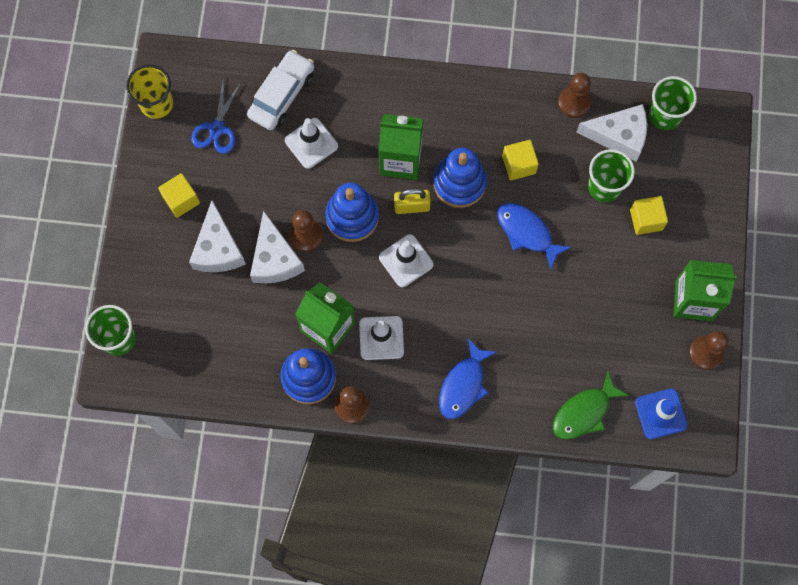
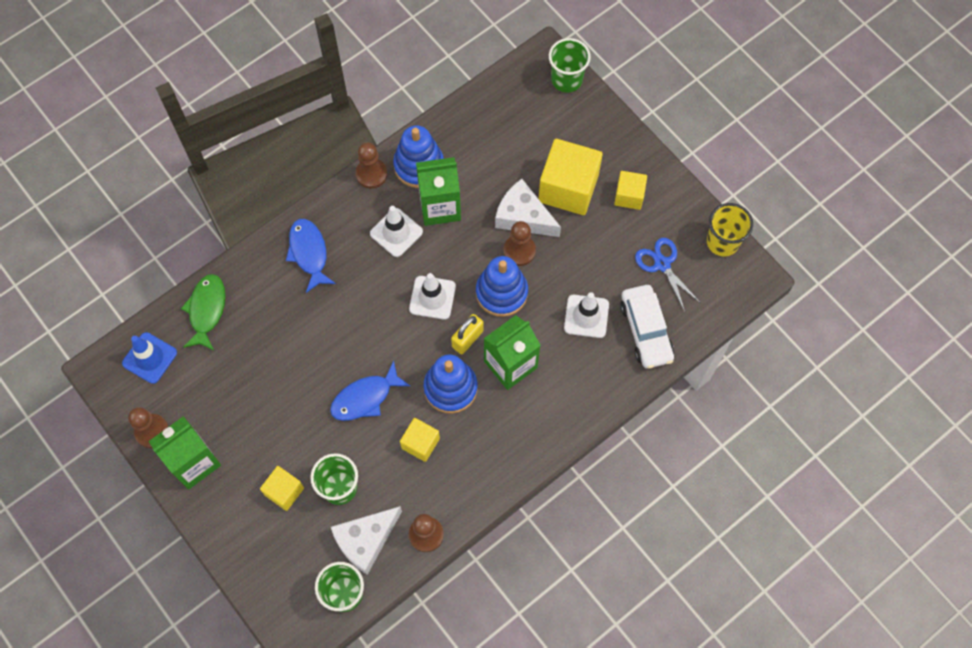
camera: 135 degrees right, 5 degrees down
white cheese [189,200,246,272] -> yellow cube [538,139,603,215]
blue fish [497,203,572,269] -> blue fish turned 150 degrees clockwise [330,361,410,421]

